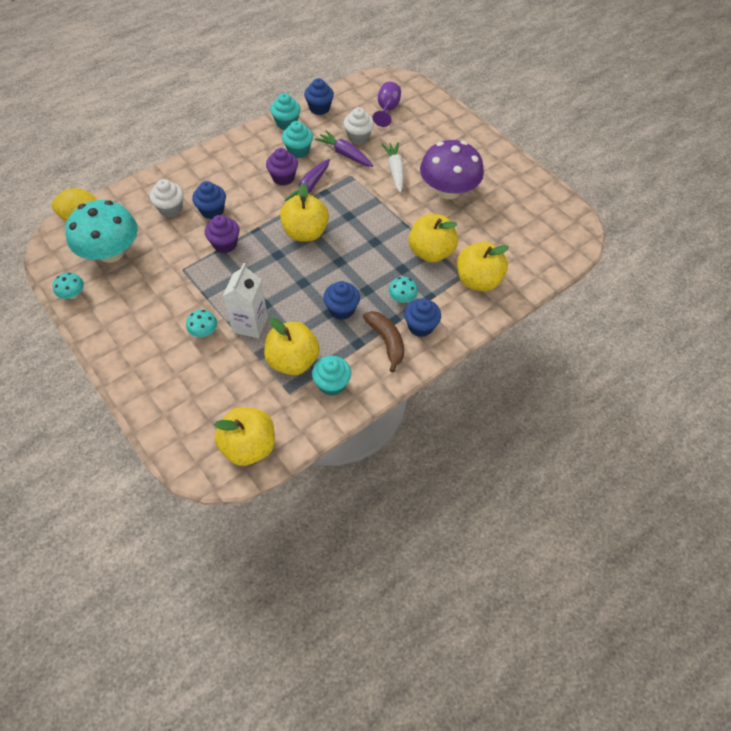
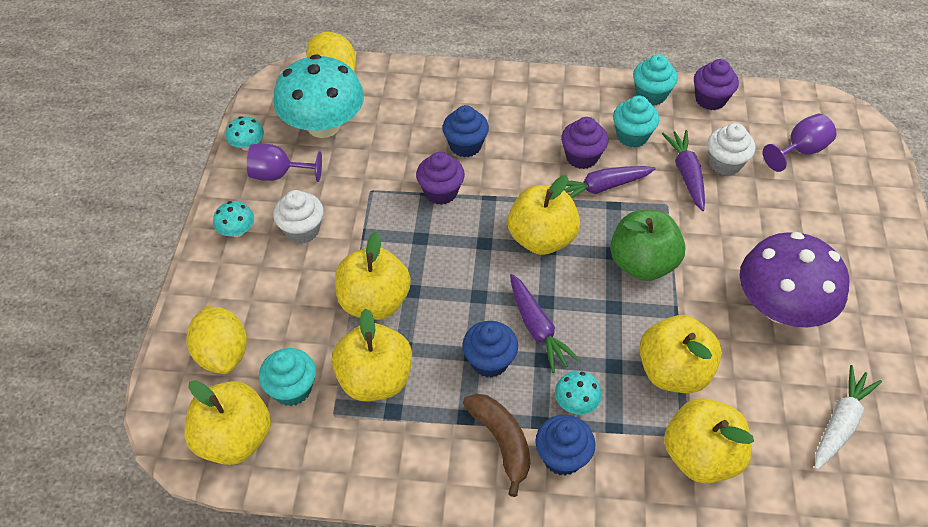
camera: 45 degrees right, 5 degrees down
white cupcake [150,179,184,217] -> white cupcake moved to [273,190,324,244]
turquoise mushroom [186,310,217,337] -> turquoise mushroom moved to [213,201,254,237]
white carton [223,263,268,338] -> yellow apple [335,232,411,320]
blue cupcake [304,78,334,115] -> purple cupcake [694,59,739,110]
turquoise cupcake [312,356,351,396] -> turquoise cupcake moved to [259,348,316,406]
brown banana [363,311,404,373] -> brown banana turned 45 degrees counterclockwise [463,394,530,497]
white carrot [381,142,404,193] -> white carrot moved to [815,365,882,470]
none -> yellow lemon [186,306,247,374]
none -> purple goblet [247,144,322,182]
none -> purple carrot [510,274,580,373]
none -> green apple [610,210,686,281]

